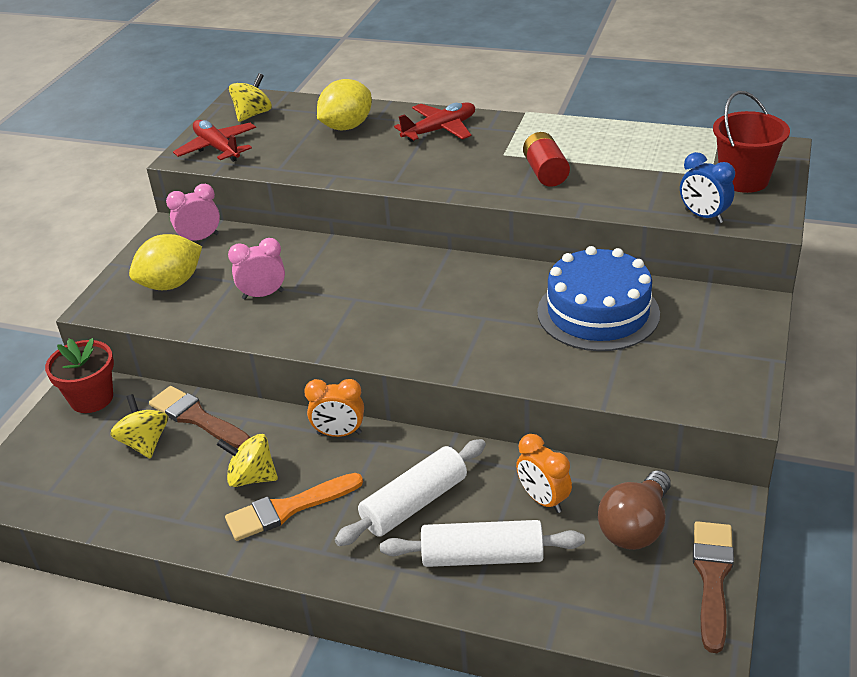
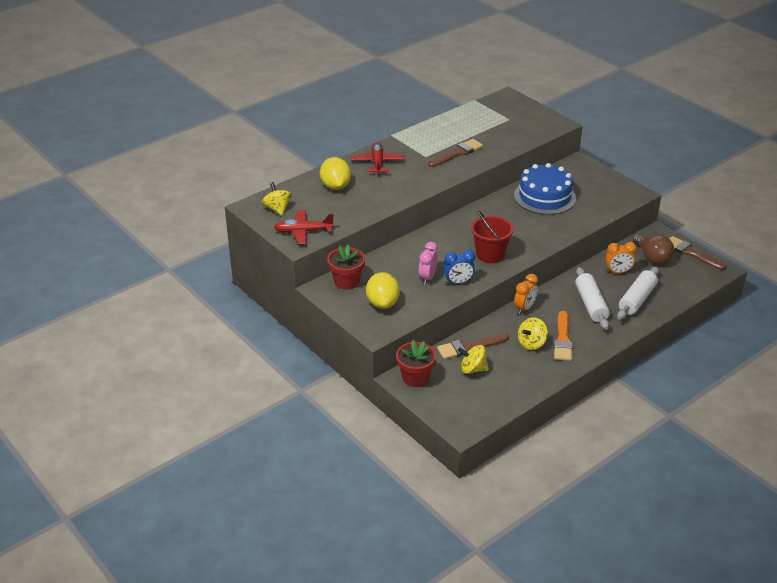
camera: 60 degrees left, 0 degrees up
pink clock [166,184,220,241] -> red flower pot [327,245,365,290]
red battery [523,132,570,187] -> brown brush [428,139,483,167]
blue clock [680,152,735,223] -> blue clock moved to [444,250,475,285]
red bucket [713,91,790,193] -> red bucket moved to [471,210,514,263]

